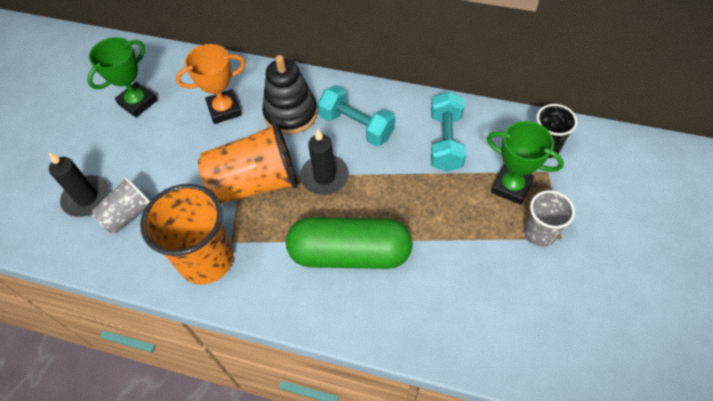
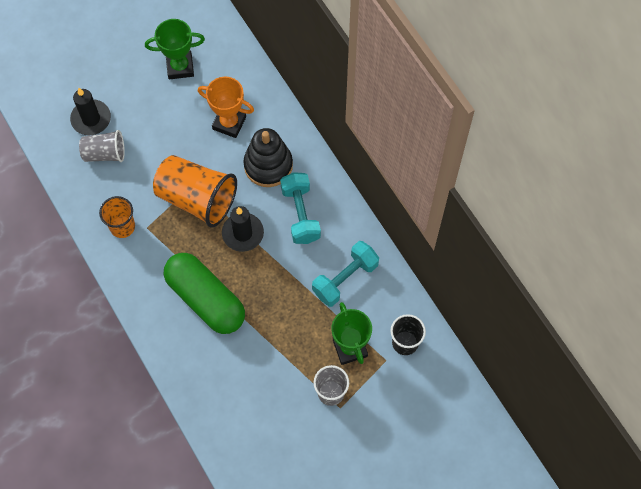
camera: 40 degrees right, 10 degrees up
orange cup [140,184,234,284] -> orange cup [99,196,135,238], size x0.57

